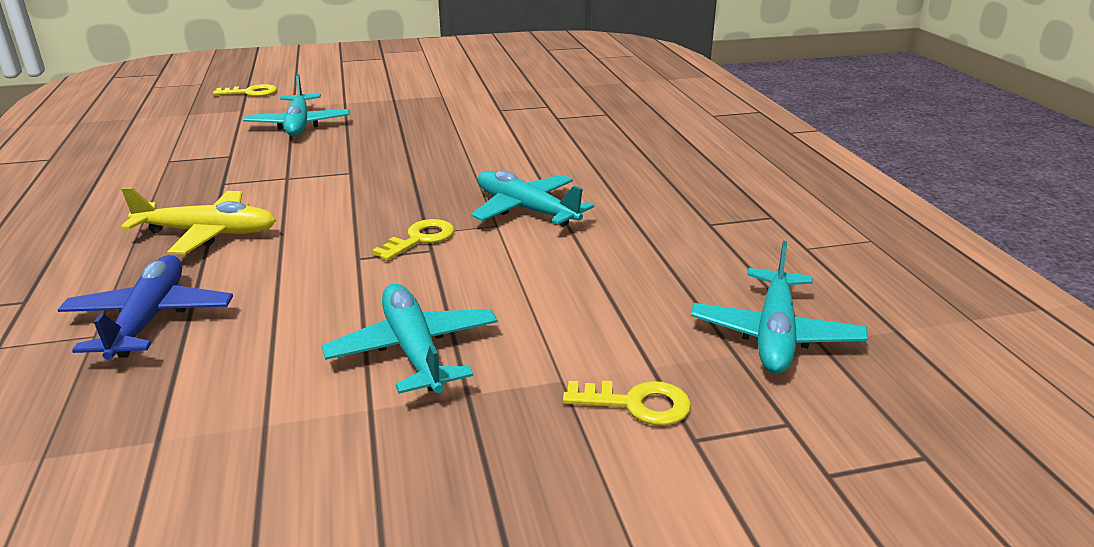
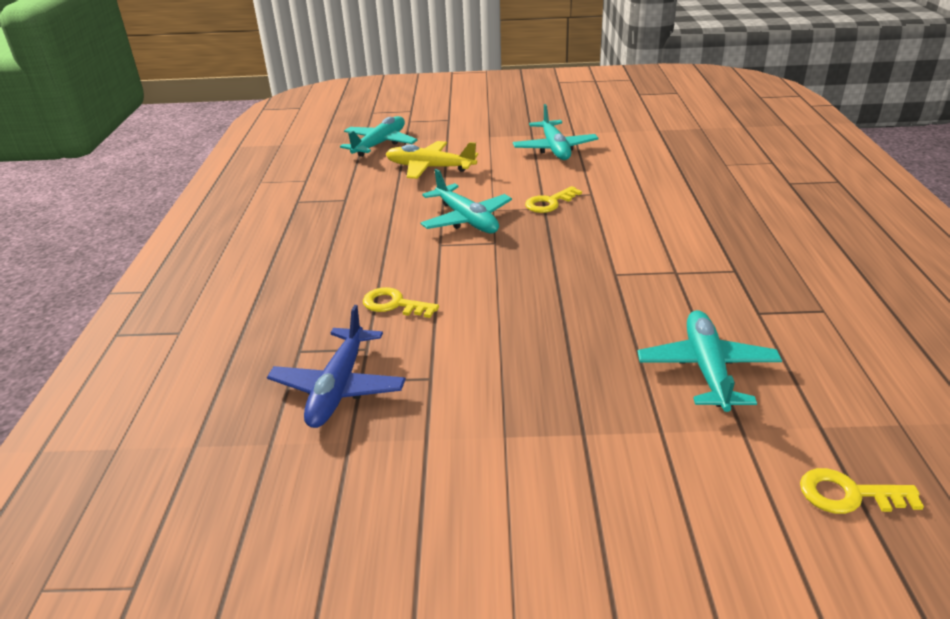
camera: 165 degrees left, 5 degrees up
blue plane [58,255,233,360] -> blue plane moved to [267,305,406,428]
yellow plane [121,187,276,254] -> yellow plane moved to [386,141,478,179]
yellow key [563,381,691,426] -> yellow key moved to [363,287,439,318]

